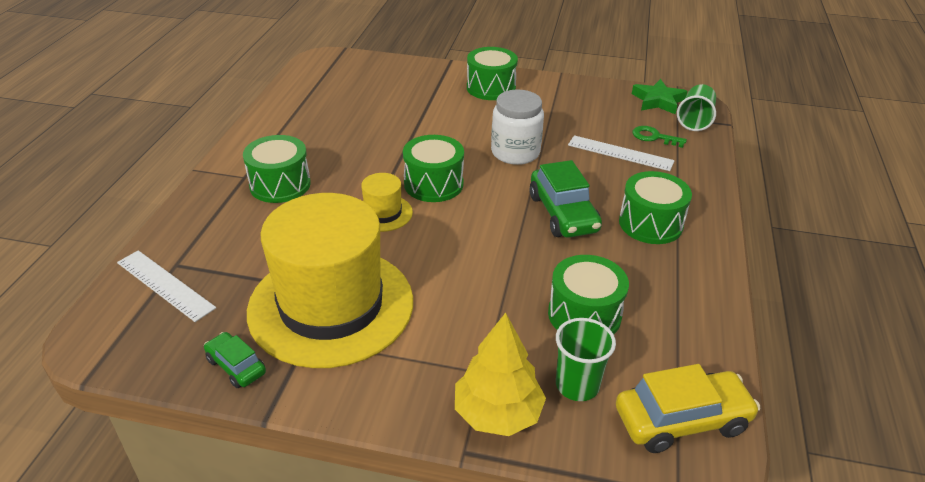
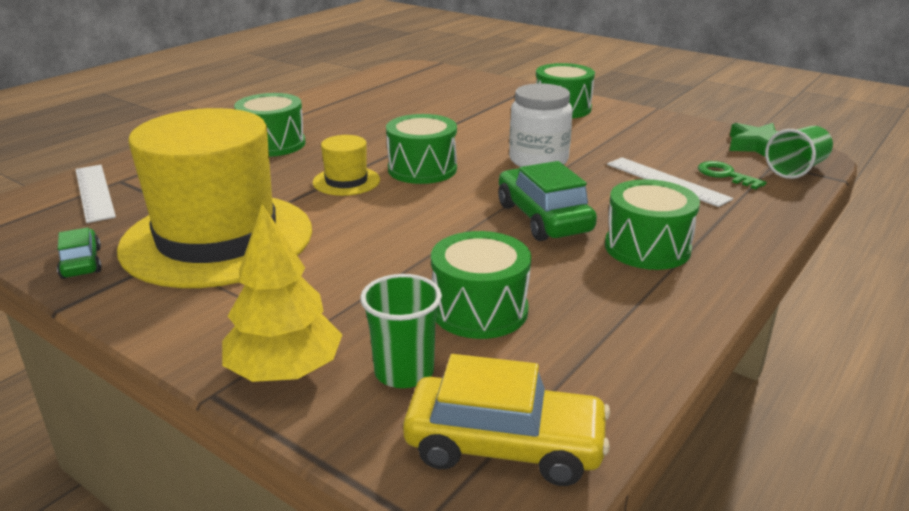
camera: 25 degrees right, 10 degrees down
green car [529,160,602,238] -> green car turned 150 degrees clockwise [498,161,597,241]

